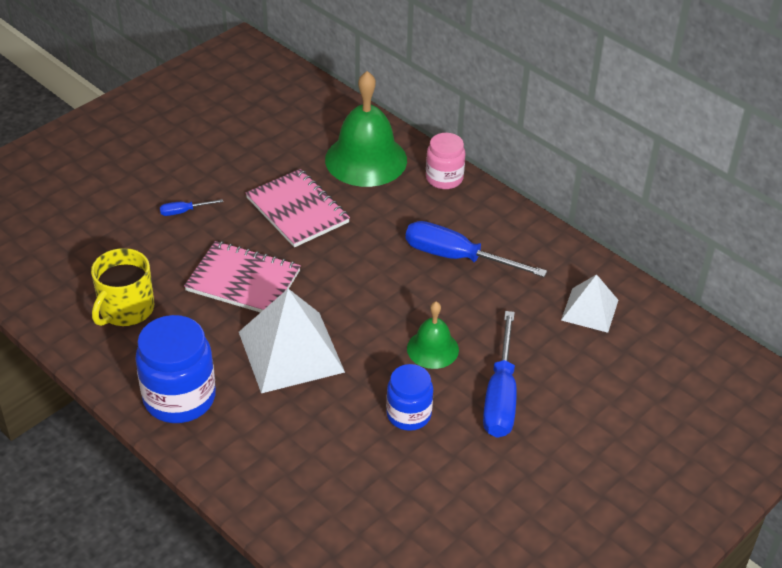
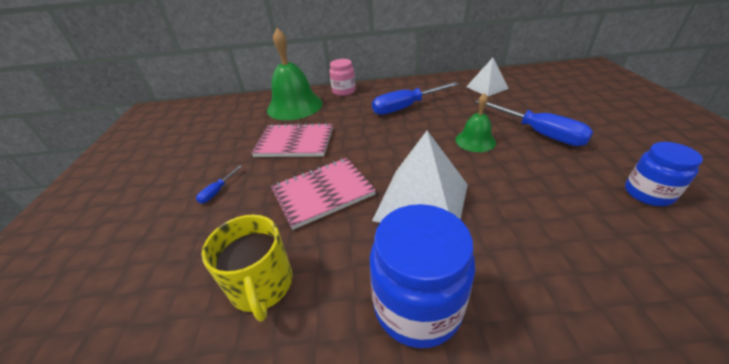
camera: 45 degrees left, 5 degrees down
blue jar [386,364,433,431] -> blue jar moved to [625,142,703,206]

